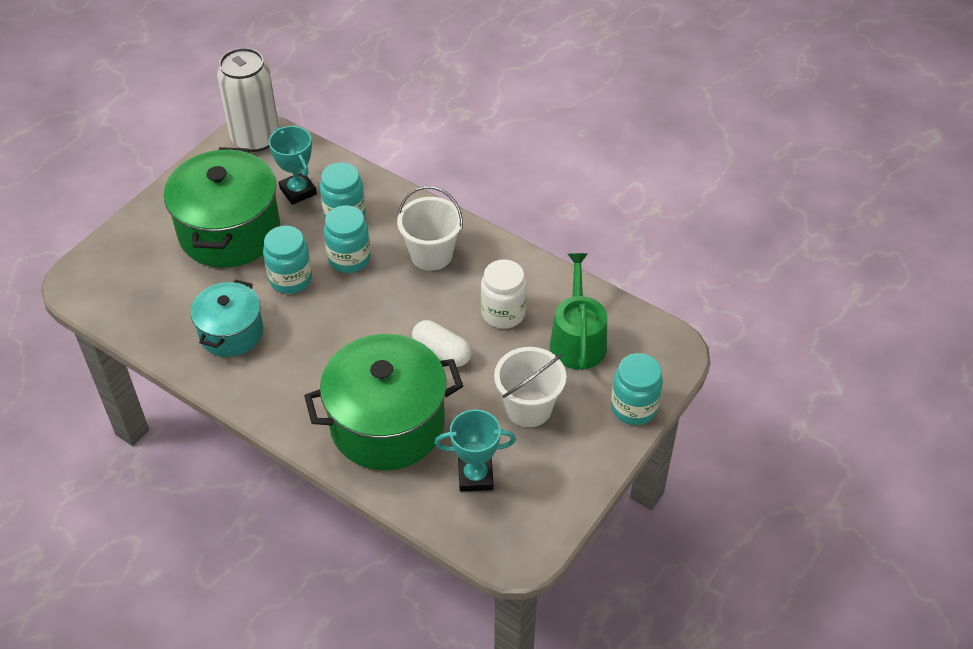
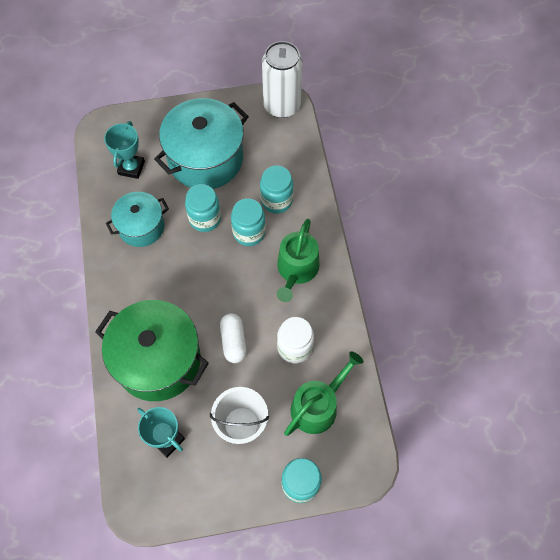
camera: 45 degrees right, 15 degrees up
green pot [164,147,280,268] -> turquoise pot [154,98,249,189]
turquoise trophy [269,126,317,205] -> turquoise trophy moved to [104,121,145,179]
white bucket [397,186,463,271] -> green watering can [277,219,320,302]

